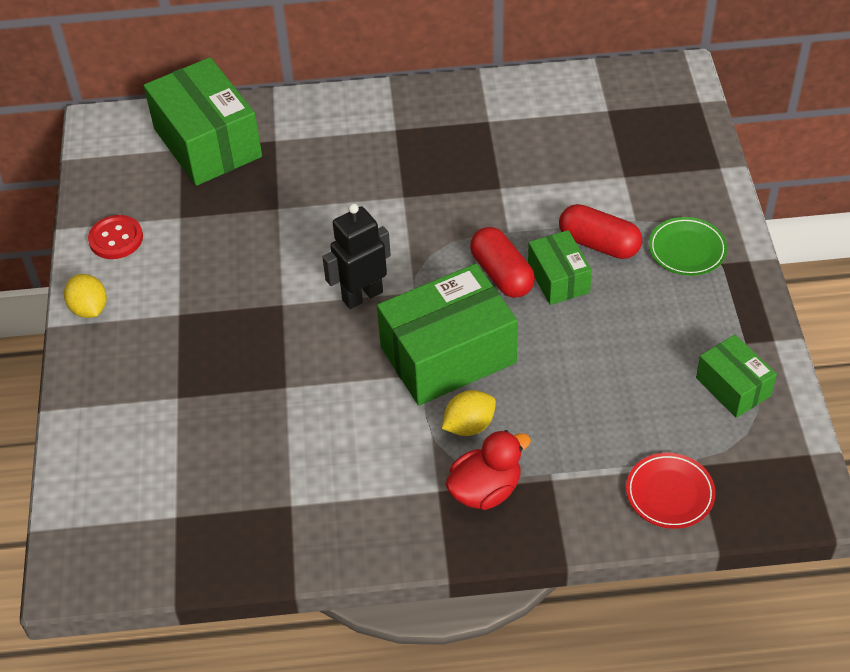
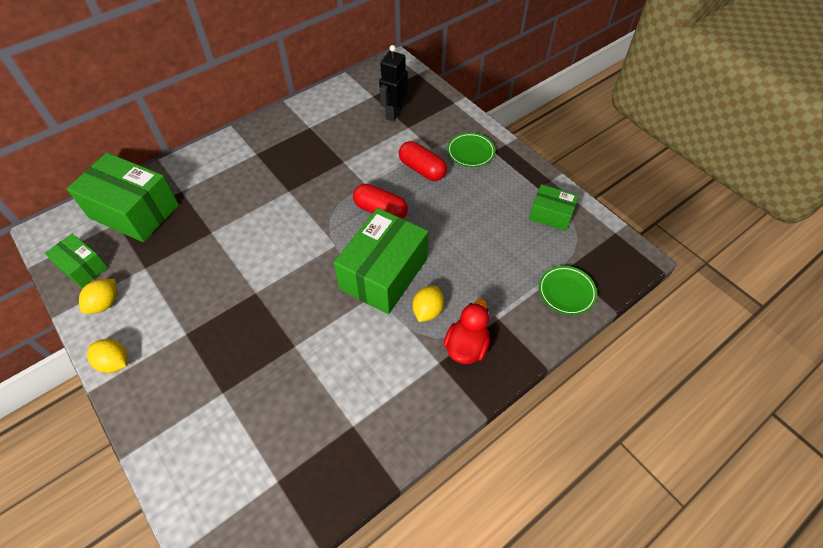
camera: 35 degrees left, 5 degrees up
red button [88,215,143,259] -> yellow lemon [79,279,117,314]
black robot [322,203,391,309] -> black robot moved to [379,45,408,121]
green box [528,230,592,305] -> green box moved to [44,234,108,288]
red capsule [559,204,642,259] -> red capsule turned 45 degrees clockwise [399,141,447,181]
red plate [626,453,716,529] -> green plate [539,266,597,315]

